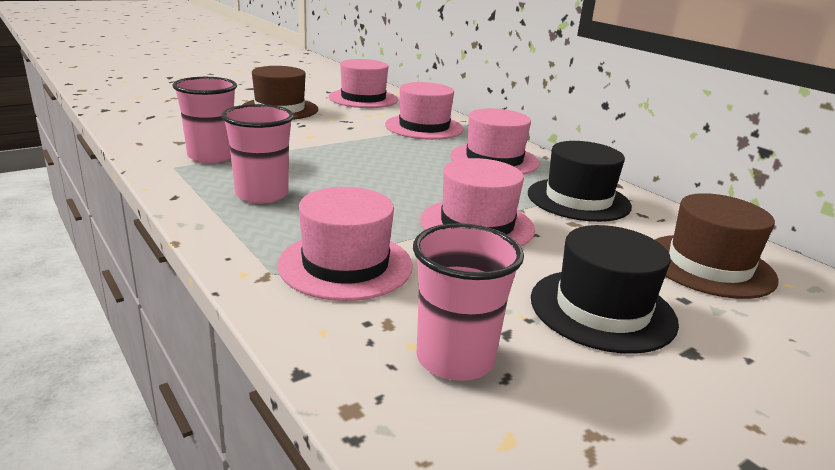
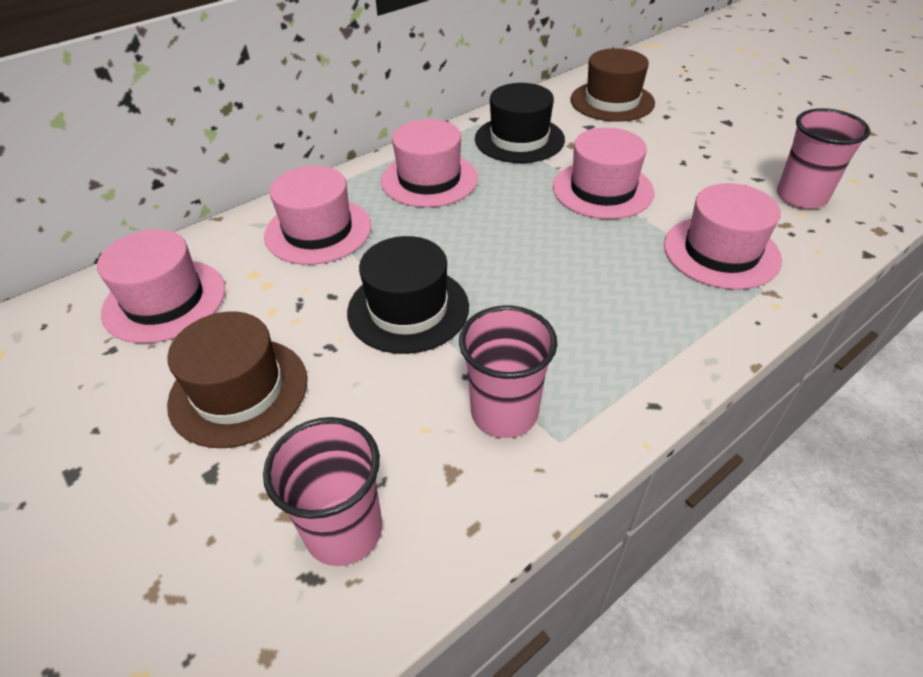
camera: 90 degrees left, 20 degrees up
pink cup [221,104,294,204] -> pink cup moved to [263,417,382,566]
black hat [531,225,679,354] -> black hat moved to [347,236,469,354]

